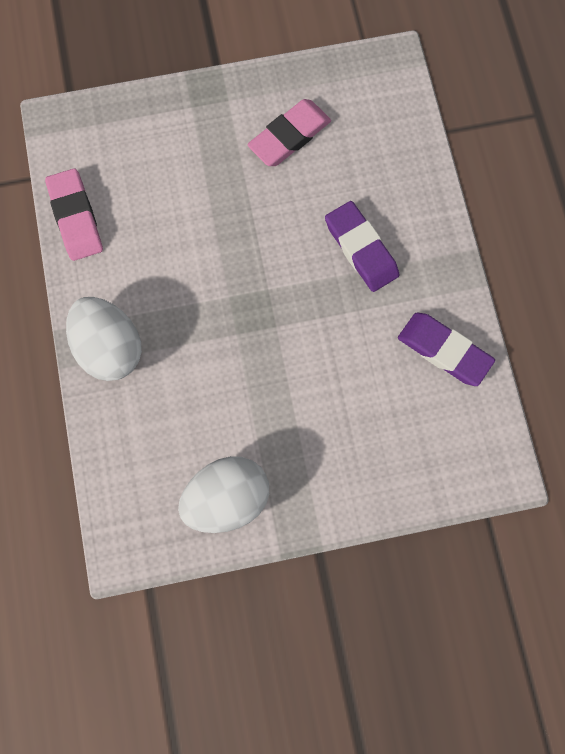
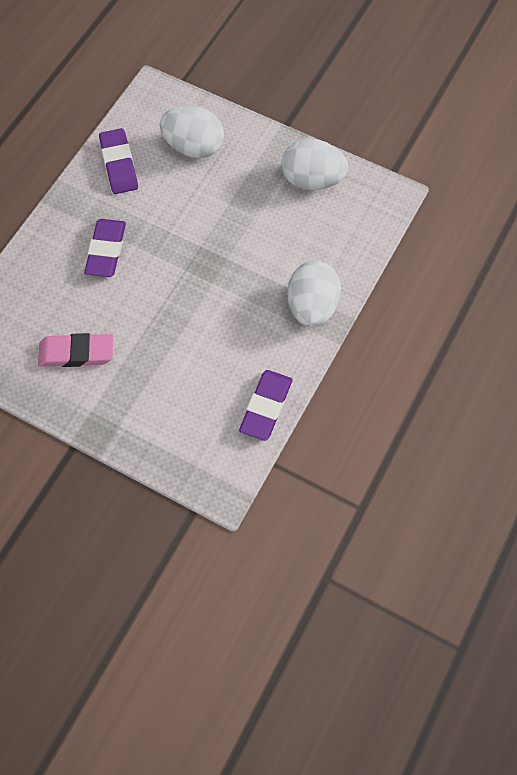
camera: 140 degrees left, 10 degrees down
pink eraser [45,168,103,261] -> purple eraser [239,370,292,441]
none -> white egg [160,106,224,158]

